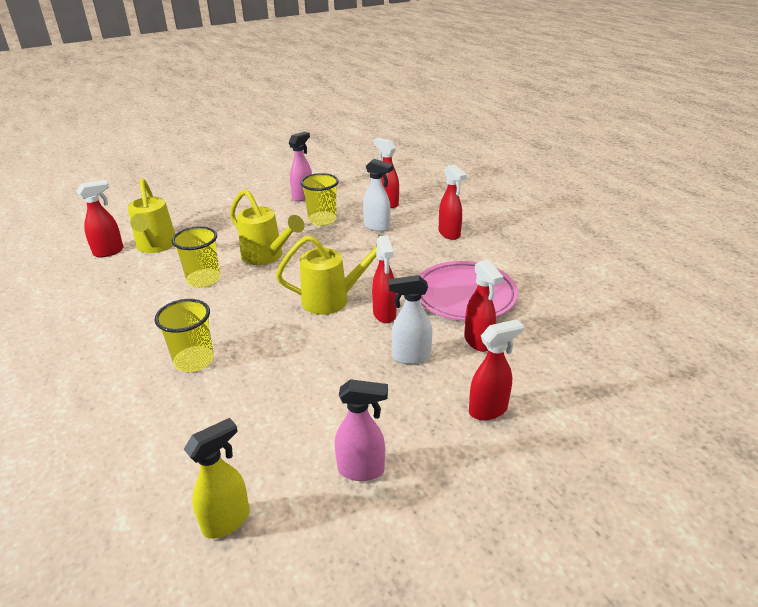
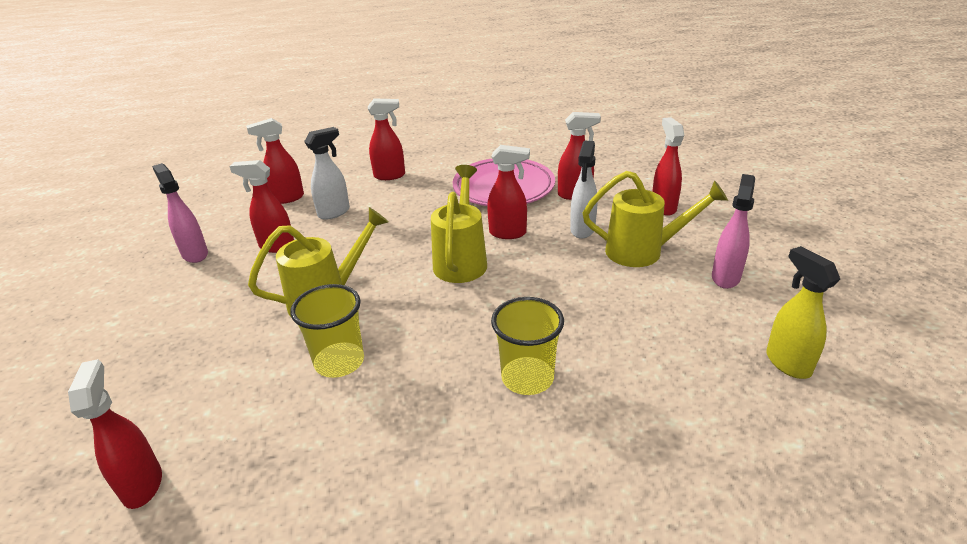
camera: 70 degrees left, 0 degrees up
yellow watering can [128,178,175,253] -> yellow watering can moved to [583,171,728,267]
yellow cup [300,173,339,226] -> red spray bottle [229,160,294,253]

